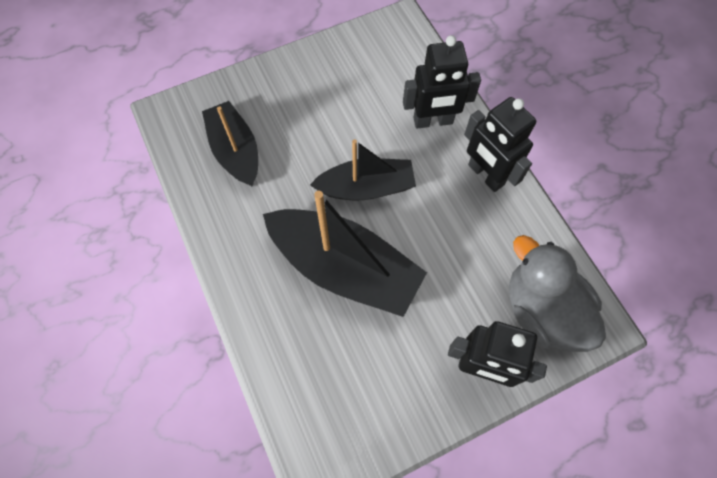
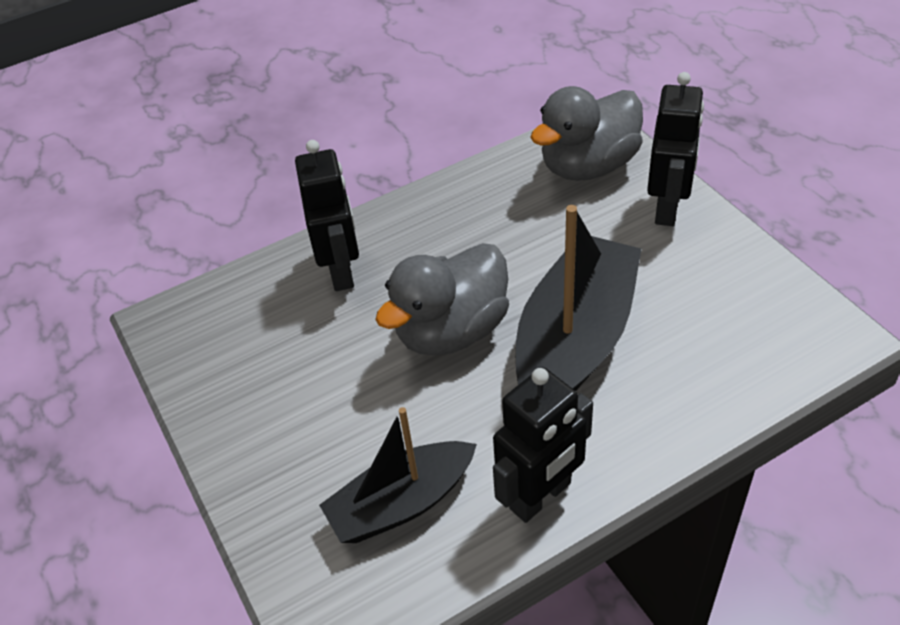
camera: 90 degrees left, 20 degrees down
black boat [310,139,416,201] -> grey duck [375,243,509,356]
black robot [464,97,536,192] -> black robot moved to [493,367,593,523]

